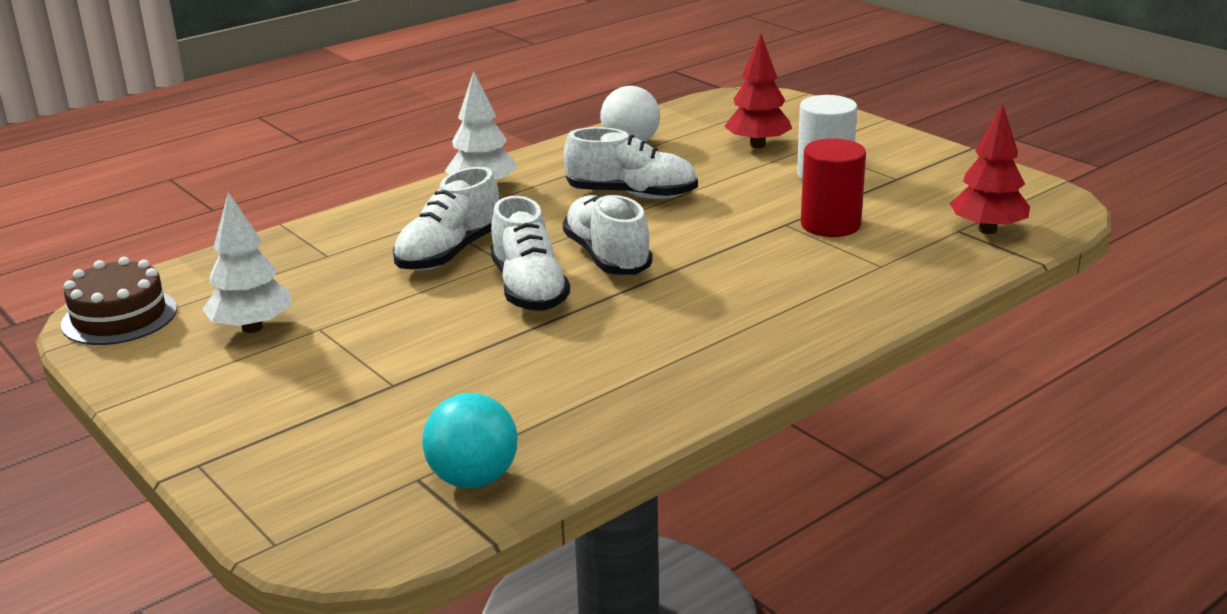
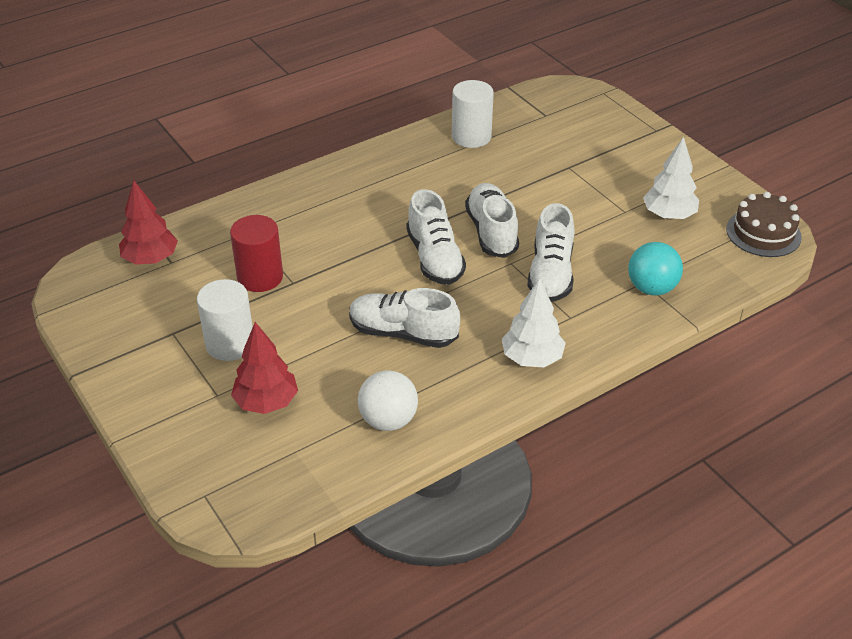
camera: 175 degrees left, 15 degrees up
white shoe [393,167,499,271] -> white shoe turned 150 degrees clockwise [527,203,574,302]
turquoise ball [422,393,518,488] -> turquoise ball moved to [628,242,683,295]
none -> white cylinder [452,80,494,148]

